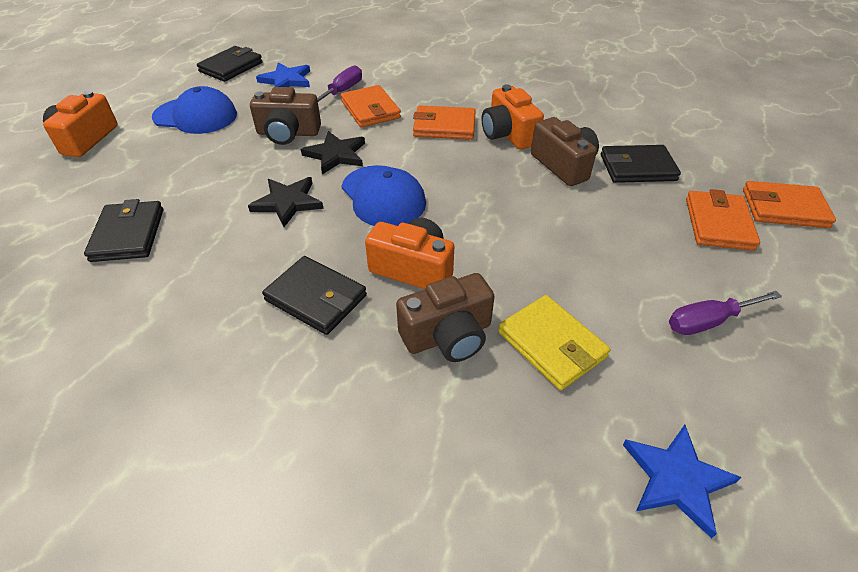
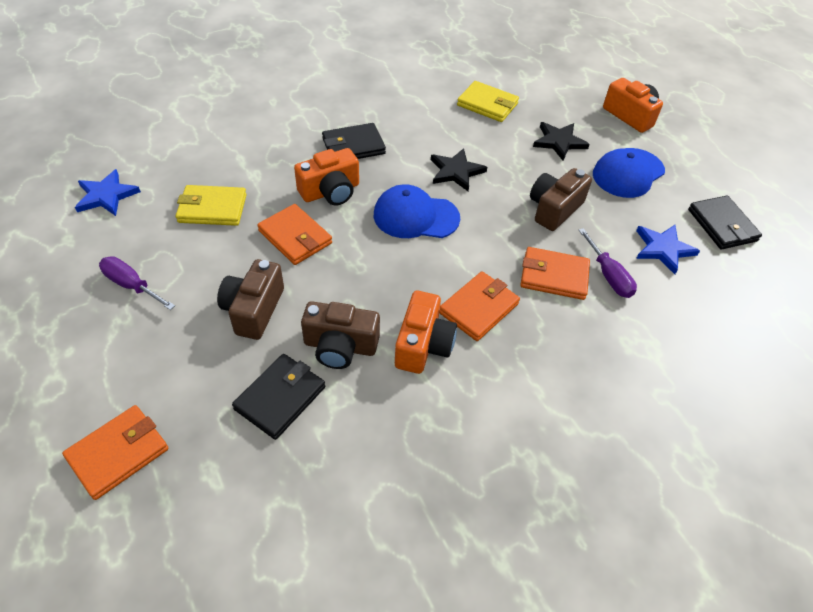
camera: 125 degrees right, 5 degrees up
black wallet [84,199,163,262] -> yellow wallet [457,81,519,122]
black star [301,131,365,174] -> black star moved to [533,122,590,161]
brown camera [396,273,495,362] -> brown camera moved to [217,259,284,340]
orange camera [482,84,544,149] -> orange camera turned 90 degrees clockwise [395,291,457,374]
purple screwdriver [669,291,782,335] -> purple screwdriver turned 75 degrees counterclockwise [99,256,175,310]
orange wallet [686,189,760,251] -> orange wallet moved to [257,204,332,265]

